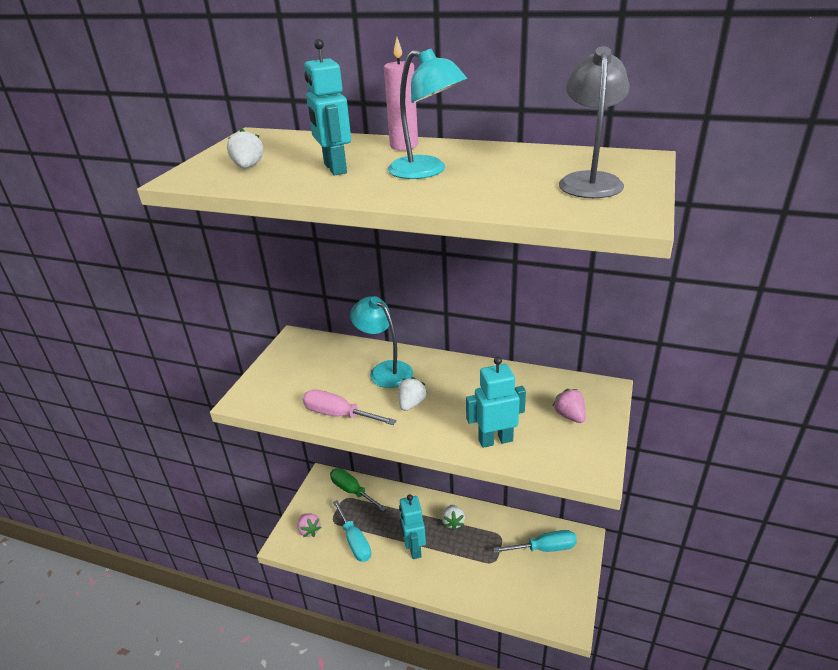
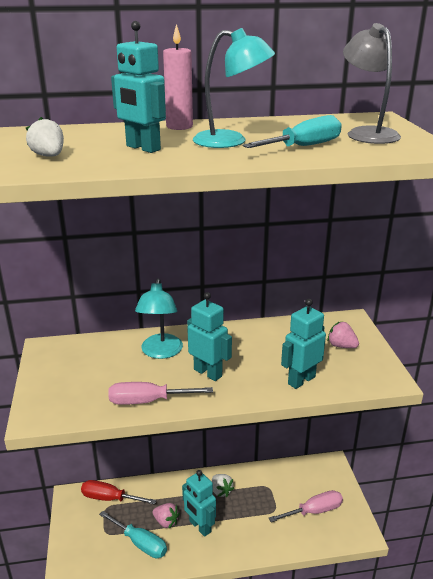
camera: 30 degrees left, 5 degrees down
pink strawberry [298,513,322,537] -> pink strawberry moved to [153,503,180,529]
green screwdriver [330,468,387,511] -> red screwdriver [81,480,156,504]
turquoise lamp [350,296,413,388] -> turquoise lamp turned 105 degrees counterclockwise [135,278,183,359]
white strawberry [398,377,427,411] -> turquoise robot [187,292,232,381]
turquoise screwdriver [493,530,577,553] -> turquoise screwdriver moved to [242,115,342,148]
none -> pink screwdriver [269,490,343,522]

